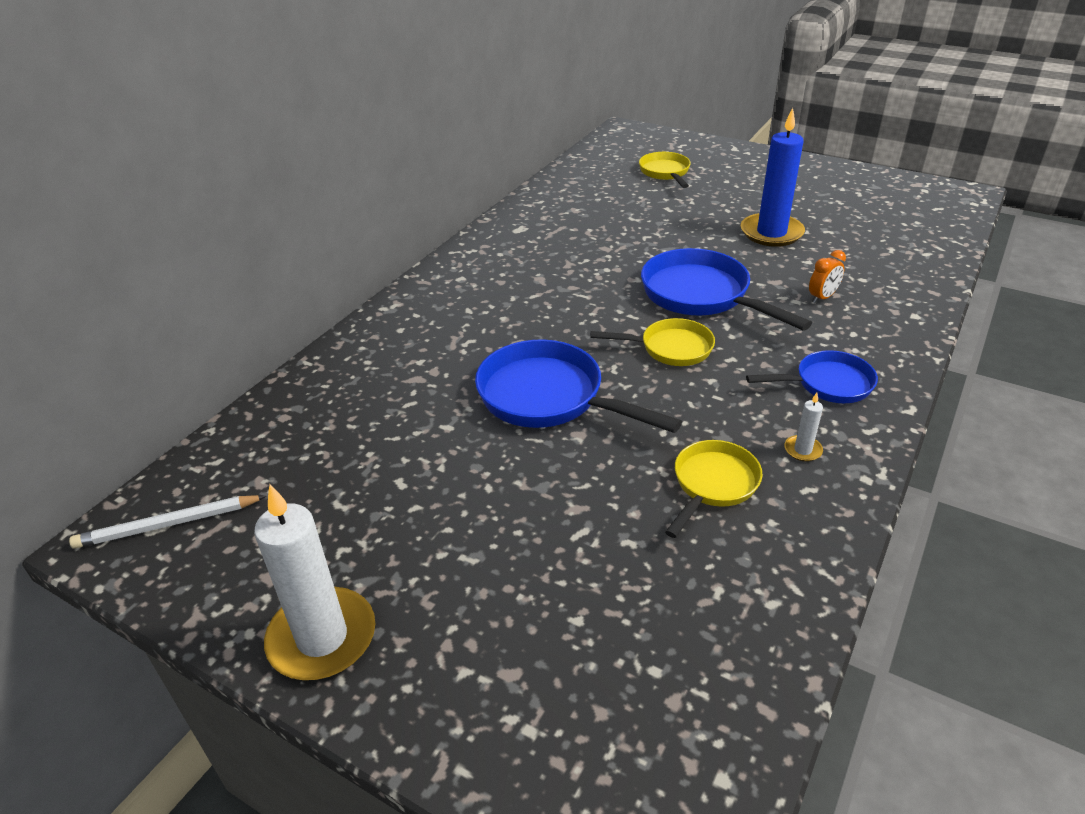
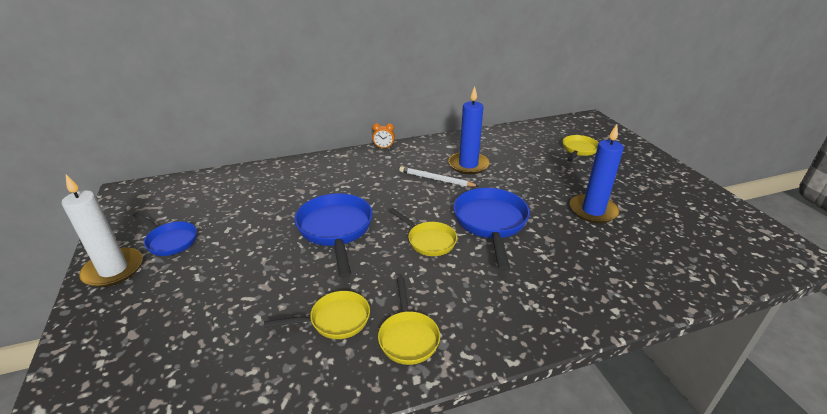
camera: 40 degrees right, 5 degrees down
white pencil [69,495,266,549] -> white pencil moved to [399,166,479,187]
blue pan [746,350,878,403] -> blue pan moved to [133,212,197,256]
white candle [784,393,823,462] -> yellow pan [378,277,440,365]
orange clock [809,250,846,303] -> orange clock moved to [372,123,395,148]
none -> blue candle [448,86,489,174]

